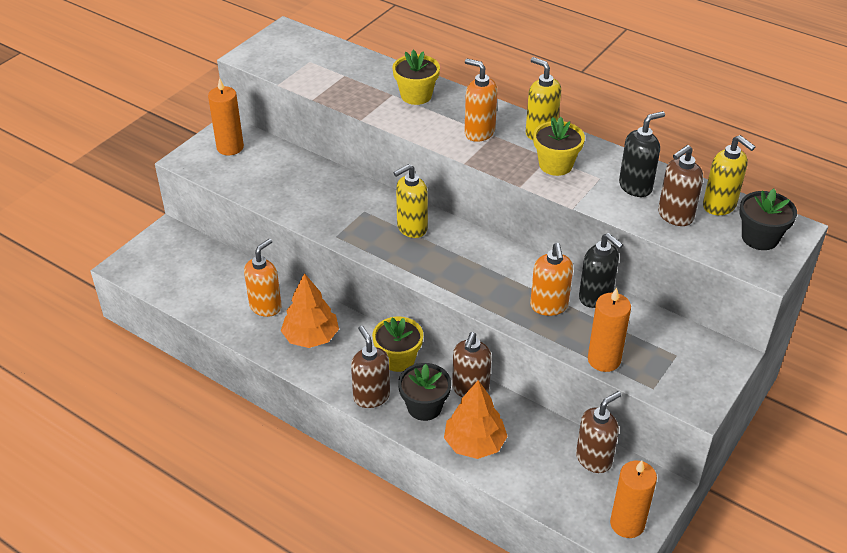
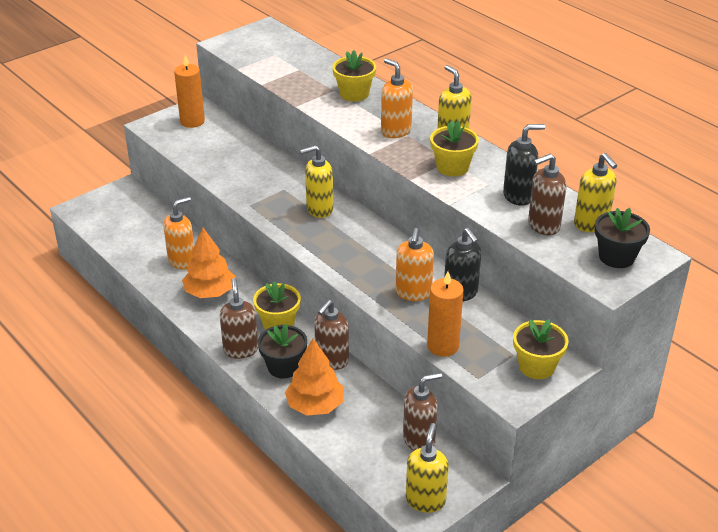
camera: 15 degrees right, 5 degrees down
orange candle [610,460,657,538] -> yellow soap dispenser [406,423,449,513]
none -> yellow flower pot [513,319,568,379]

